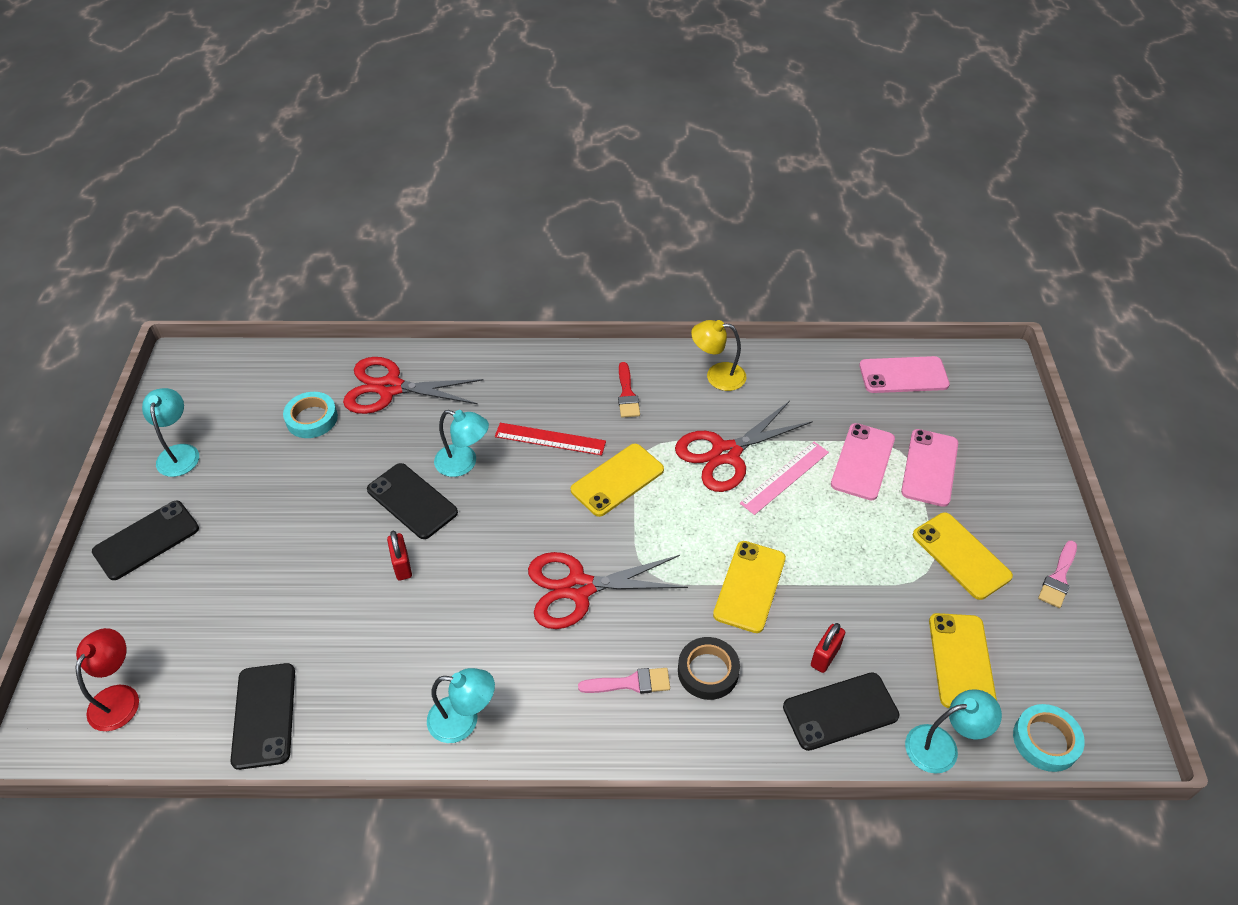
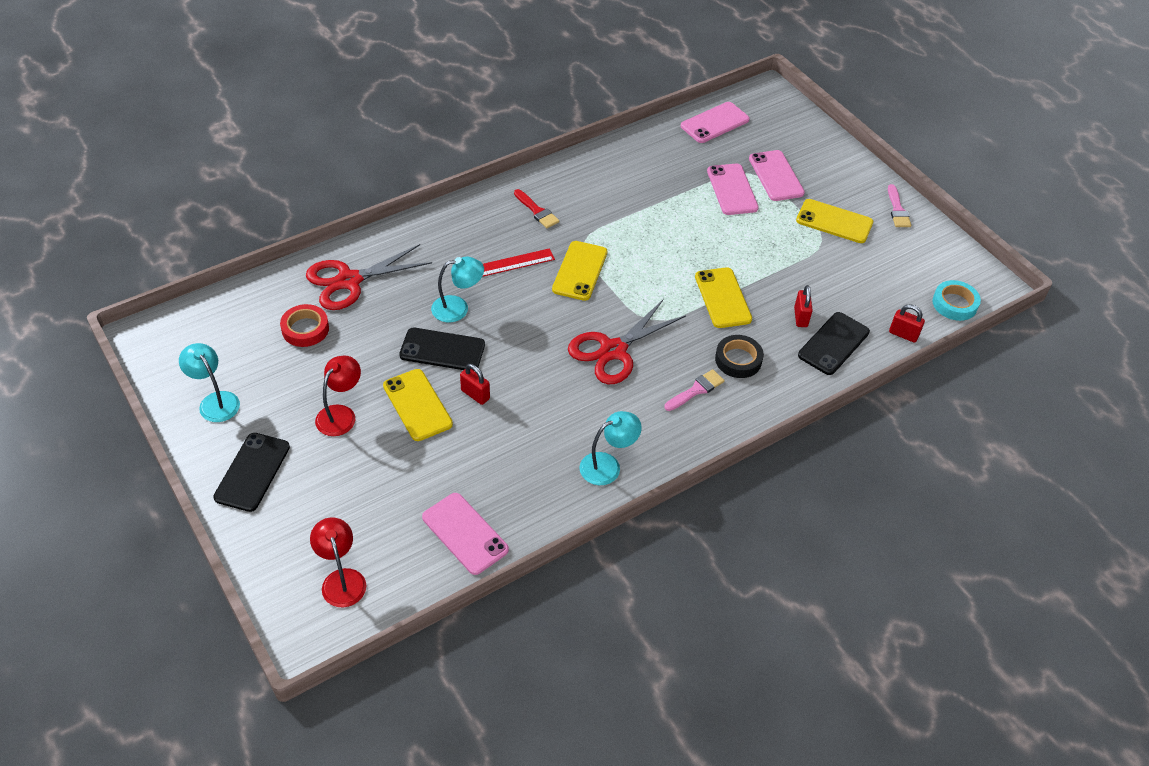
camera: 35 degrees left, 0 degrees up
black phone [230,663,295,770] -> pink phone [422,493,509,575]
turquoise tape [283,392,338,438] -> red tape [280,304,329,347]
red scissors [675,401,813,492] -> none
yellow lamp [691,320,746,391] -> none
pink ruler [740,442,829,515] -> none
turquoise lamp [905,689,1002,774] -> red padlock [889,304,925,343]
yellow phone [929,613,997,708] -> yellow phone moved to [383,369,453,441]
none -> red lamp [315,356,361,436]

